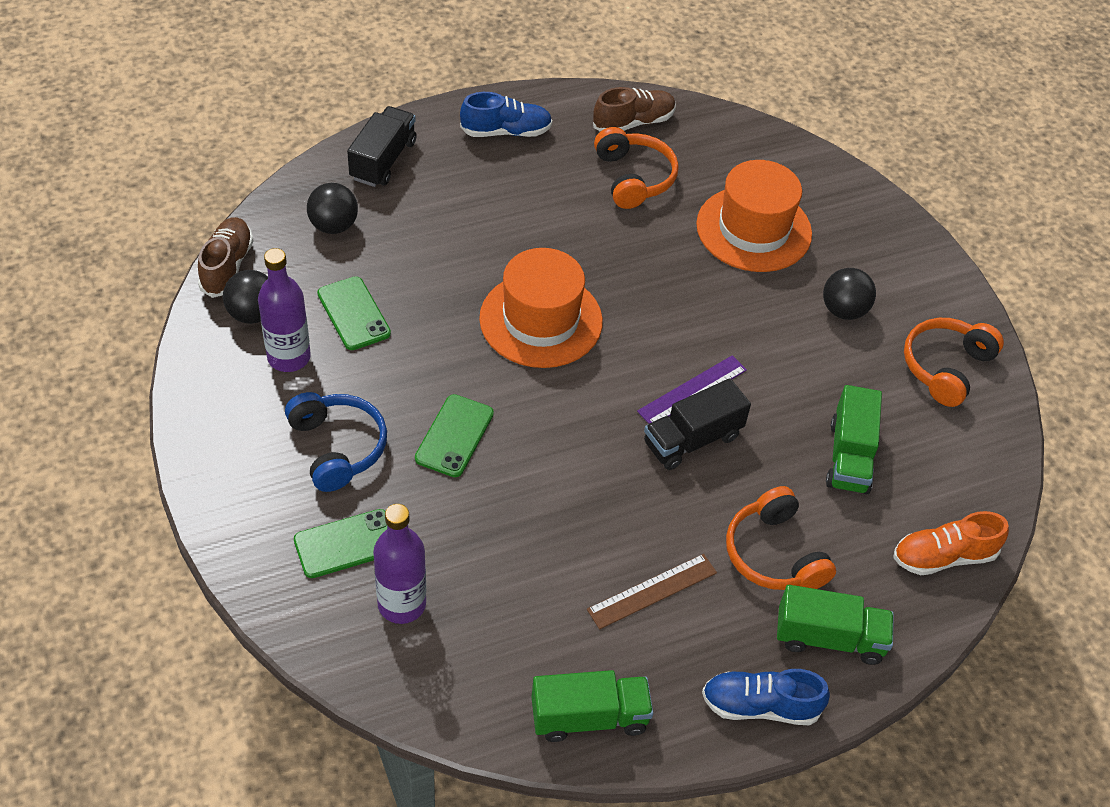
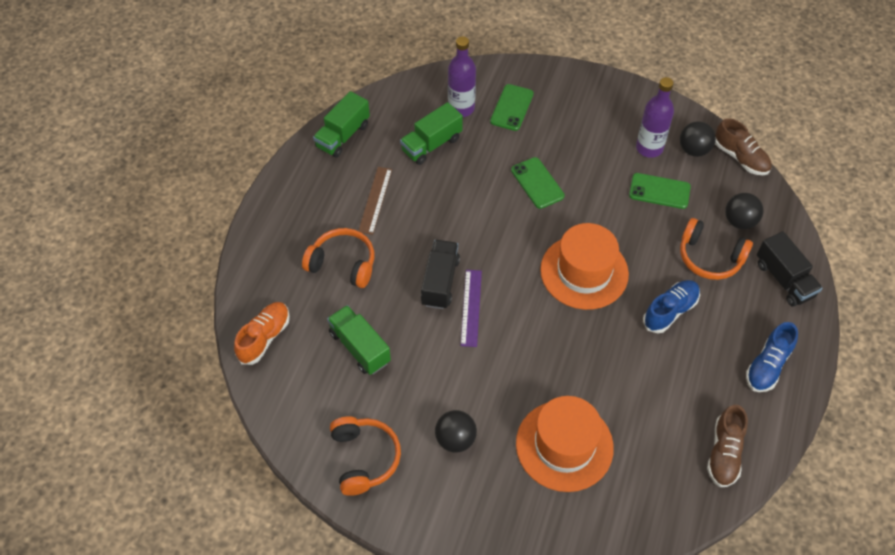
camera: 135 degrees right, 5 degrees up
blue headphones [285,392,387,492] -> none
orange headphones [594,127,679,209] -> orange headphones moved to [680,218,753,280]
blue shoe [702,669,830,725] -> blue shoe moved to [643,280,700,333]
green truck [777,585,894,665] -> green truck moved to [400,102,463,165]

